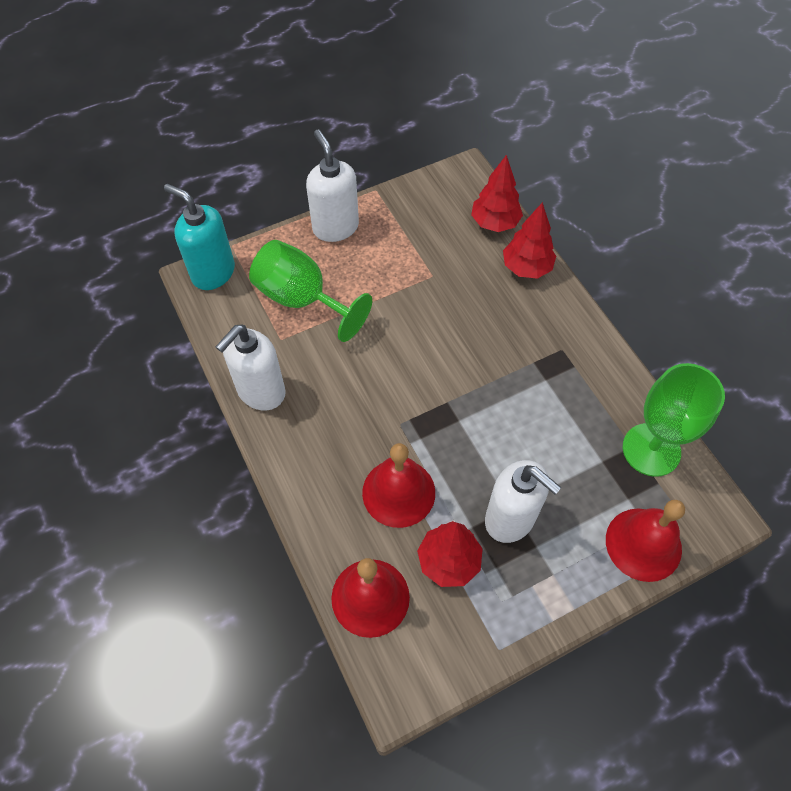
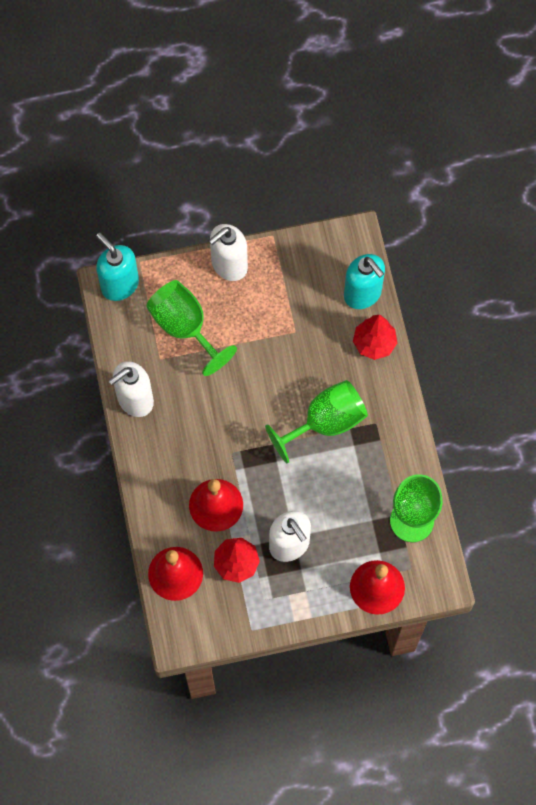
camera: 15 degrees right, 10 degrees up
white soap dispenser [306,130,359,242] -> white soap dispenser turned 120 degrees counterclockwise [208,224,248,281]
red tree [471,155,523,232] -> turquoise soap dispenser [344,254,385,309]
none -> green goblet [265,380,368,463]

